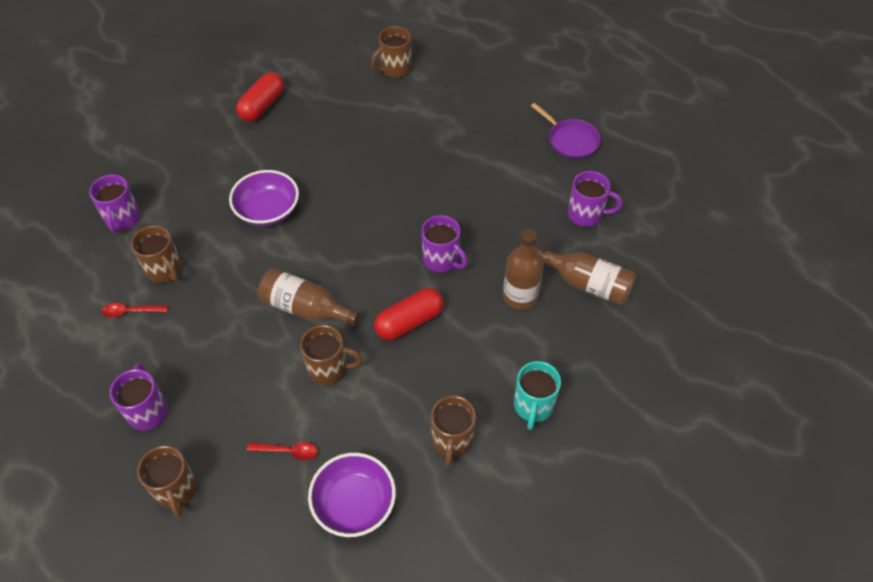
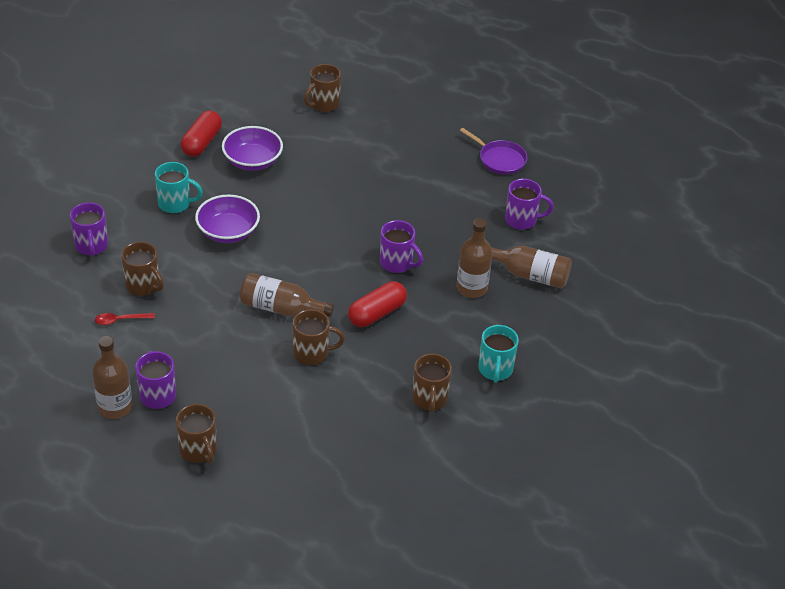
camera: 10 degrees left, 10 degrees down
red spoon [247,442,318,460] -> none
purple bowl [308,453,396,537] -> purple bowl moved to [222,126,283,171]
none -> brown bottle [92,336,133,419]
none -> turquoise mug [155,162,203,213]

